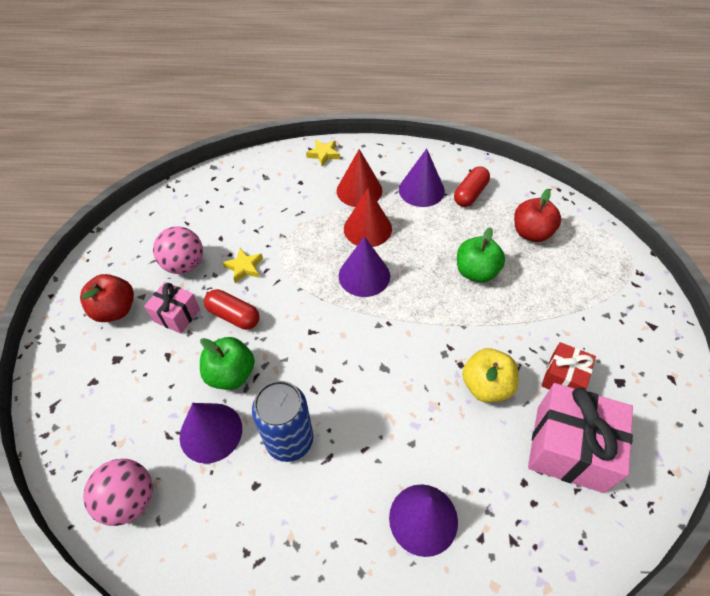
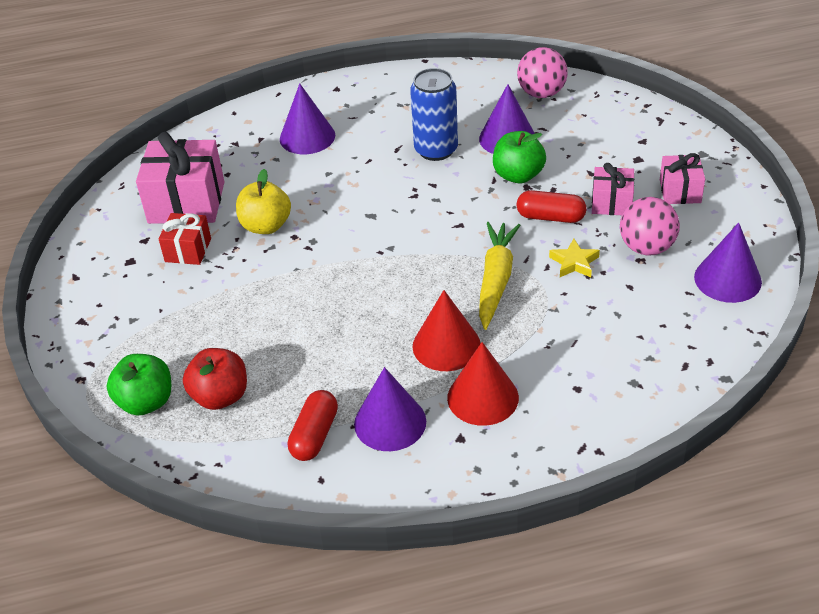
camera: 165 degrees right, 10 degrees down
red apple [80,274,134,322] -> pink gift [660,153,705,204]
yellow star [306,140,340,166] -> none
purple cone [339,236,390,297] -> purple cone moved to [694,222,762,303]
green apple [457,227,505,283] -> green apple moved to [107,354,171,416]
none -> yellow carrot [479,222,521,330]

